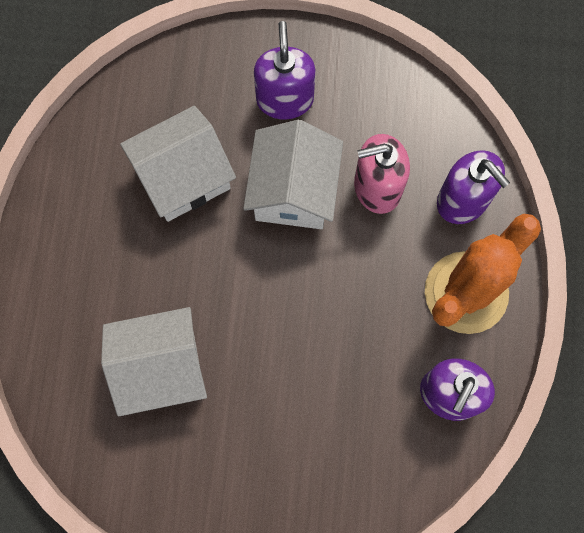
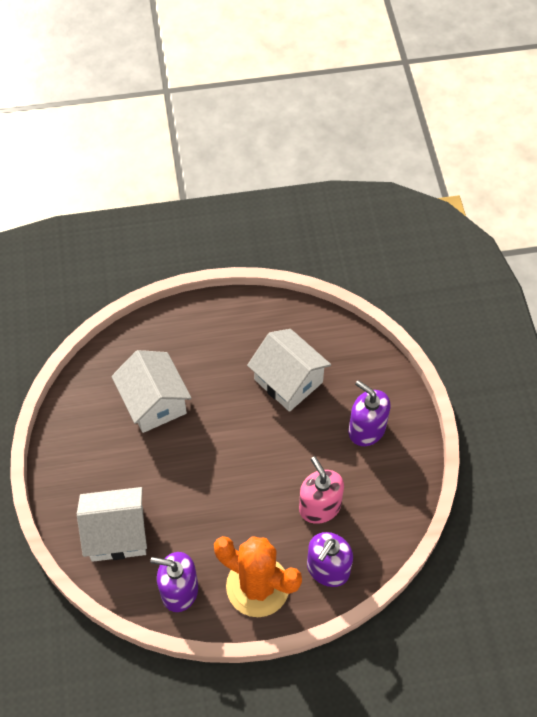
camera: 75 degrees right, 15 degrees down
white house [243,120,343,229] -> white house moved to [77,487,147,562]
purple soap dispenser [254,21,316,120] -> purple soap dispenser turned 120 degrees counterclockwise [349,380,390,446]

